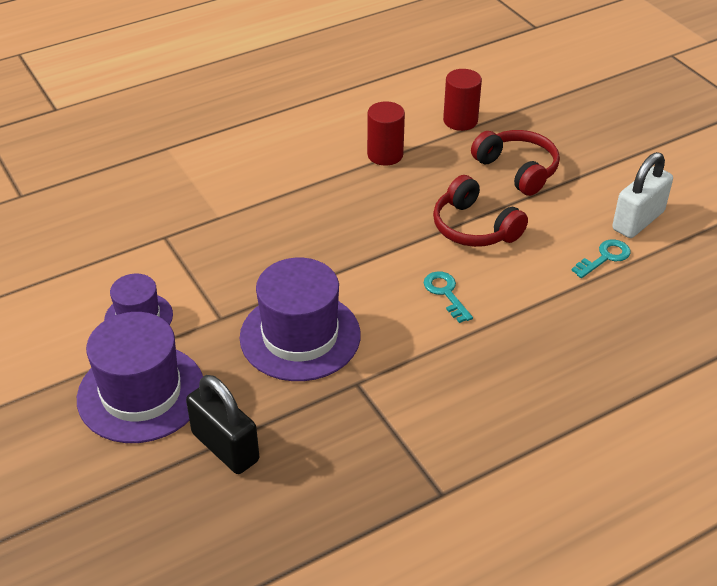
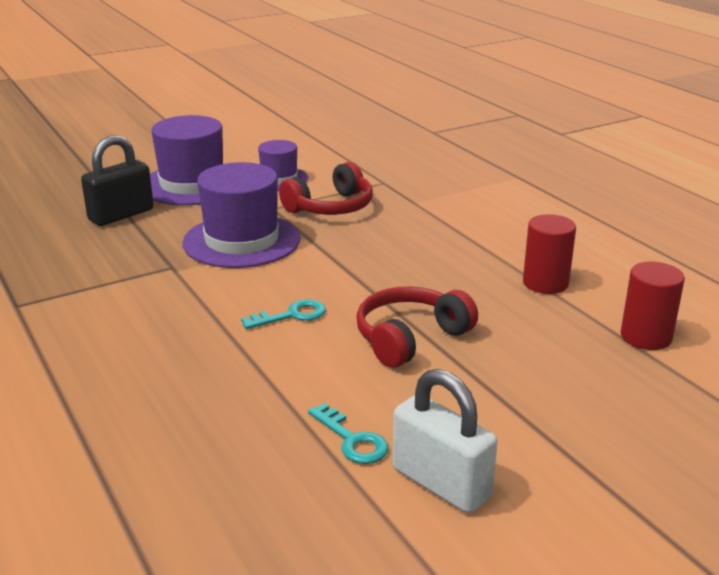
camera: 90 degrees right, 15 degrees down
red headphones [471,130,560,196] -> red headphones moved to [279,162,373,215]

